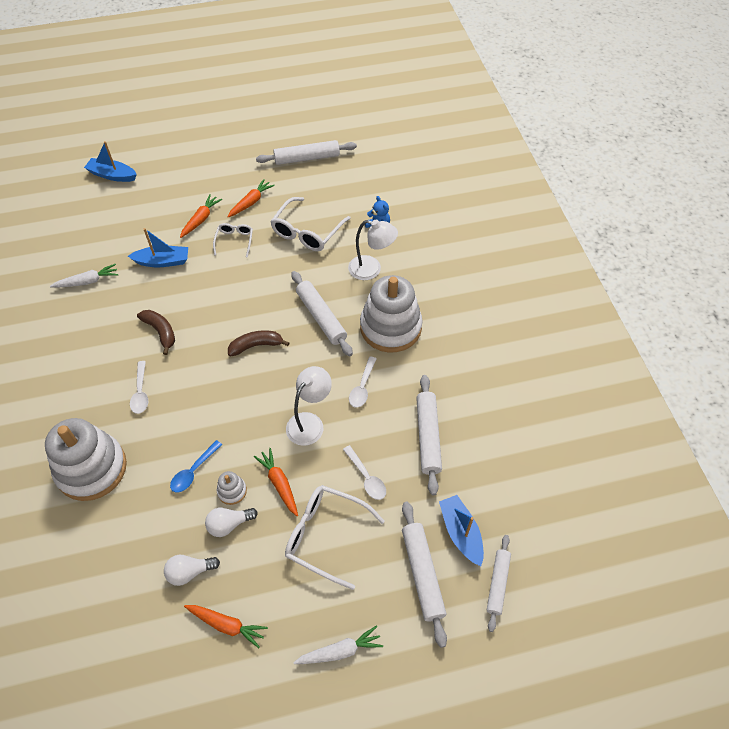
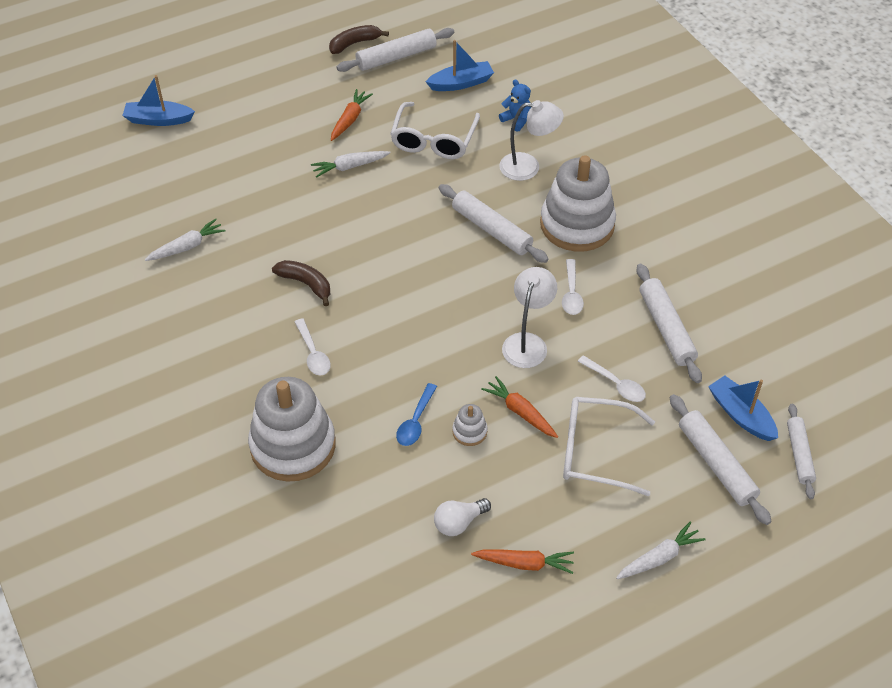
camera: 15 degrees left, 5 degrees down
blue boat [128,228,188,267] -> blue boat moved to [426,40,494,91]
orange carrot [180,195,222,238] -> none
white light bulb [205,508,258,537] -> none
white glasses [213,223,253,258] -> white carrot [311,151,391,178]
brown banana [228,330,289,356] -> brown banana moved to [329,25,389,54]

